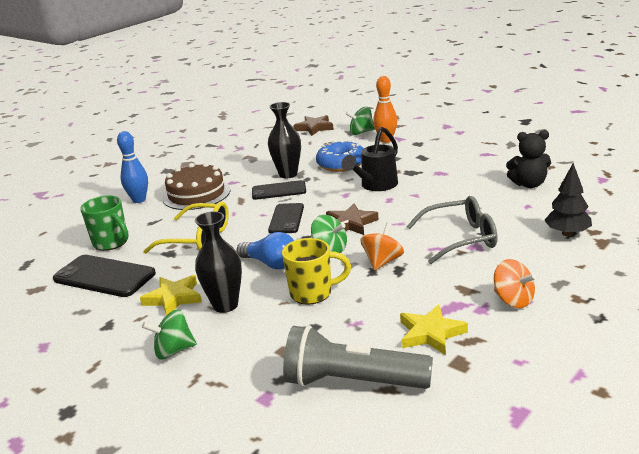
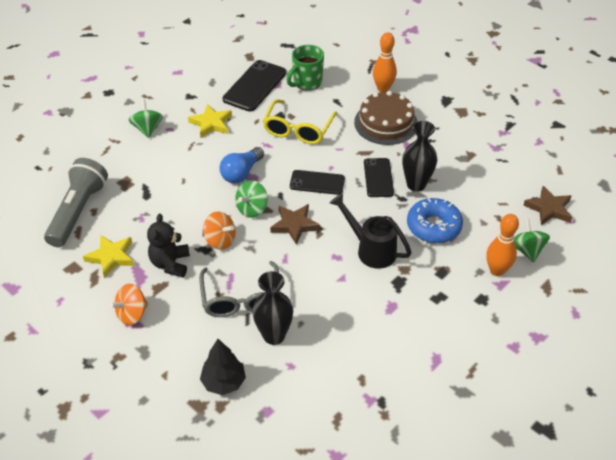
camera: 90 degrees right, 20 degrees up
blue bowling pin [117,131,148,203] -> orange bowling pin [373,32,397,92]
black vase [195,211,242,313] -> black vase moved to [252,271,293,345]
yellow mug [282,238,351,305] -> none
black teddy bear [506,130,551,188] -> black teddy bear moved to [147,214,190,277]

